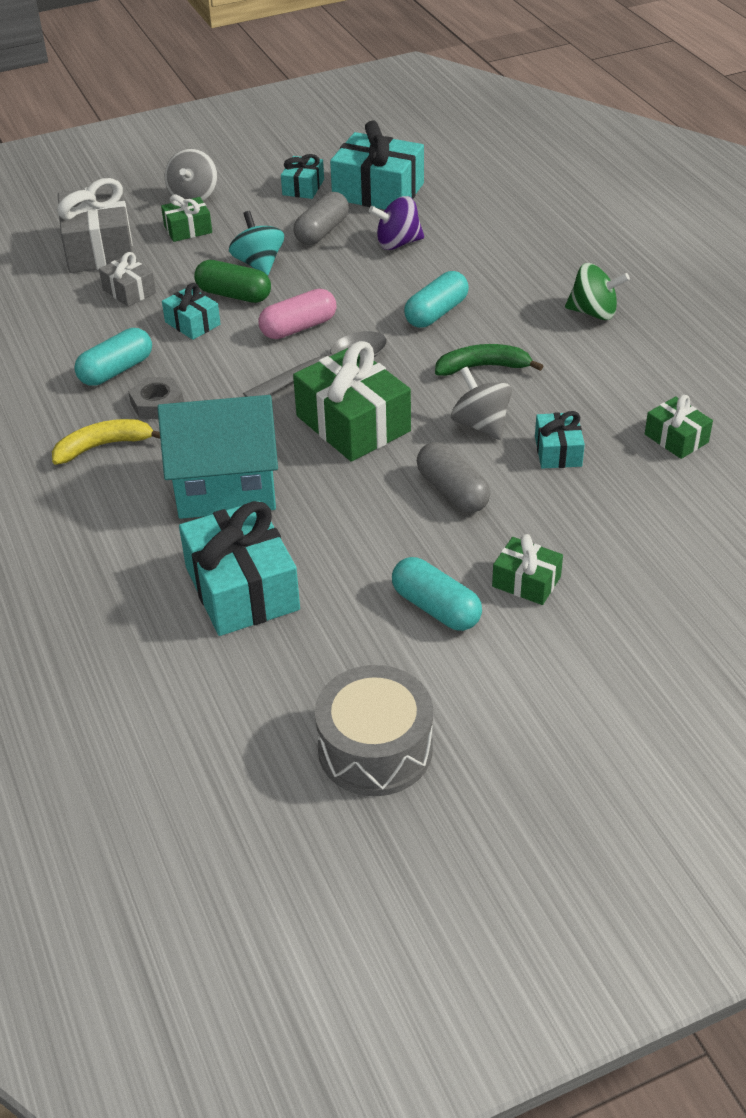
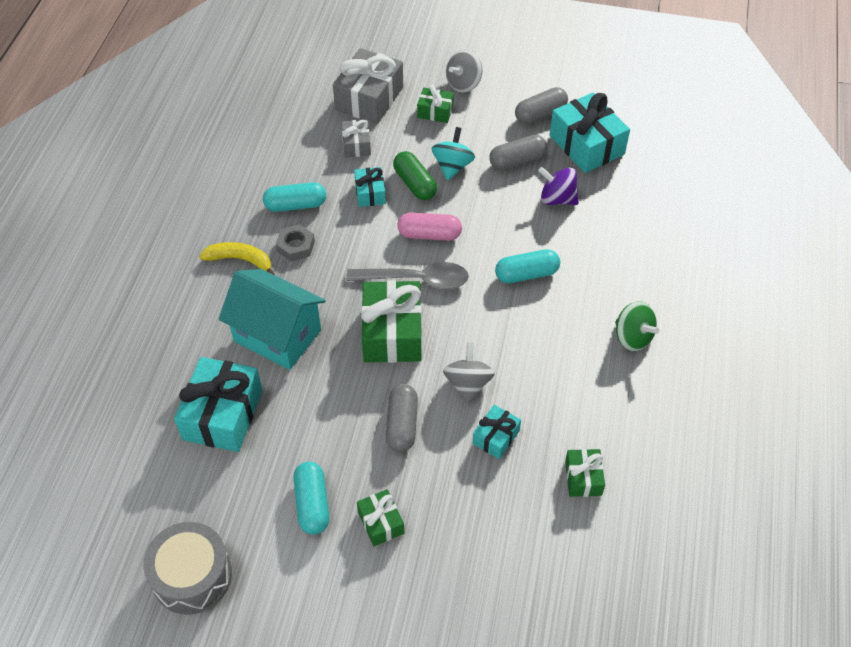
camera: 35 degrees right, 10 degrees up
turquoise gift [281,154,324,199] -> grey capsule [515,87,568,124]
green banana [435,344,543,376] -> none

